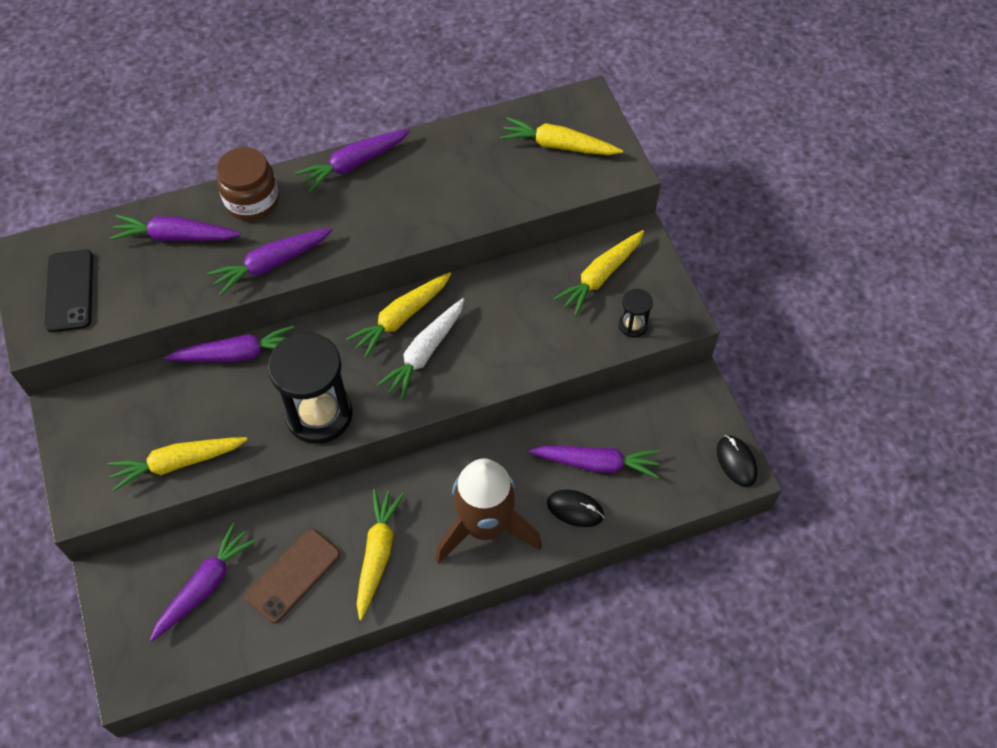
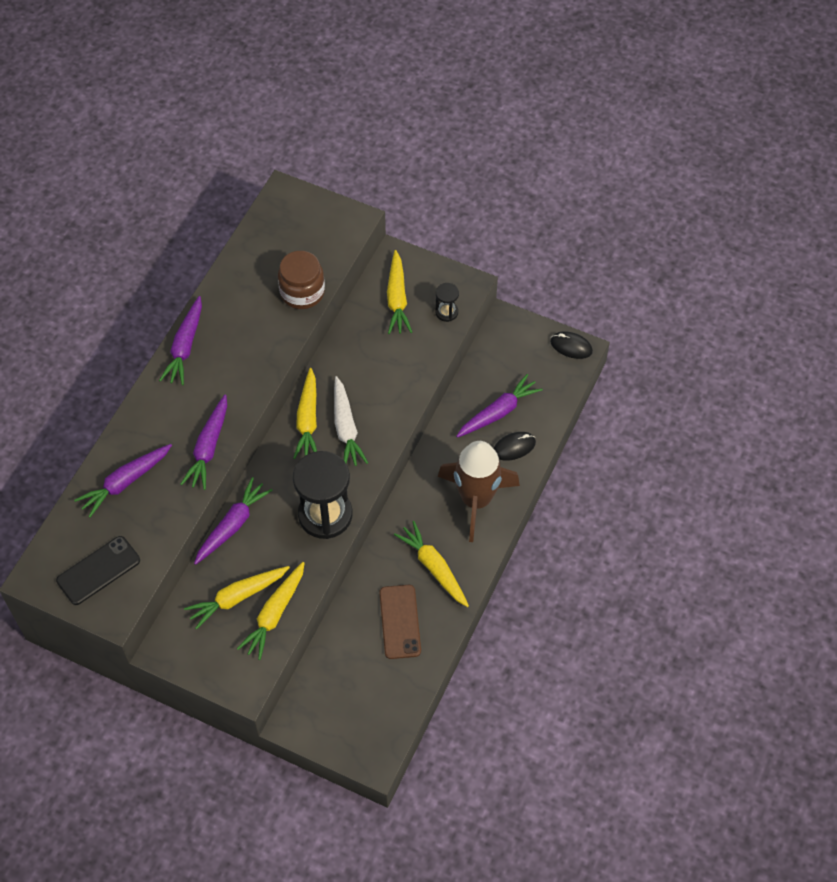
camera: 45 degrees left, 0 degrees up
black phone [45,250,93,332] -> black phone turned 75 degrees counterclockwise [56,536,140,605]
purple carrot [150,523,257,641] -> none
brown jar [217,147,279,221] -> brown jar moved to [278,251,325,309]
yellow carrot [500,117,623,155] -> yellow carrot moved to [184,566,290,630]

